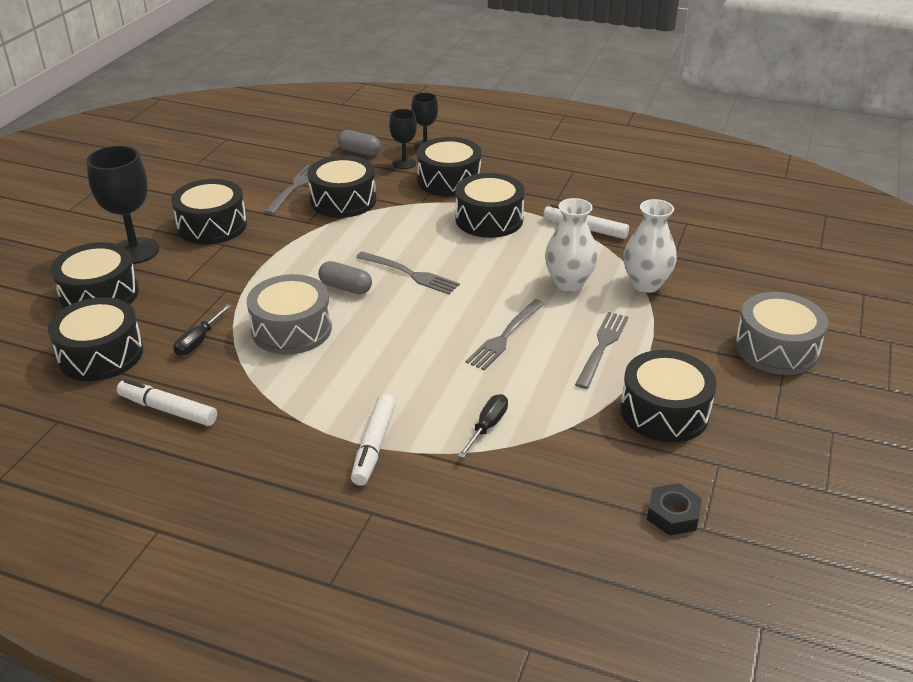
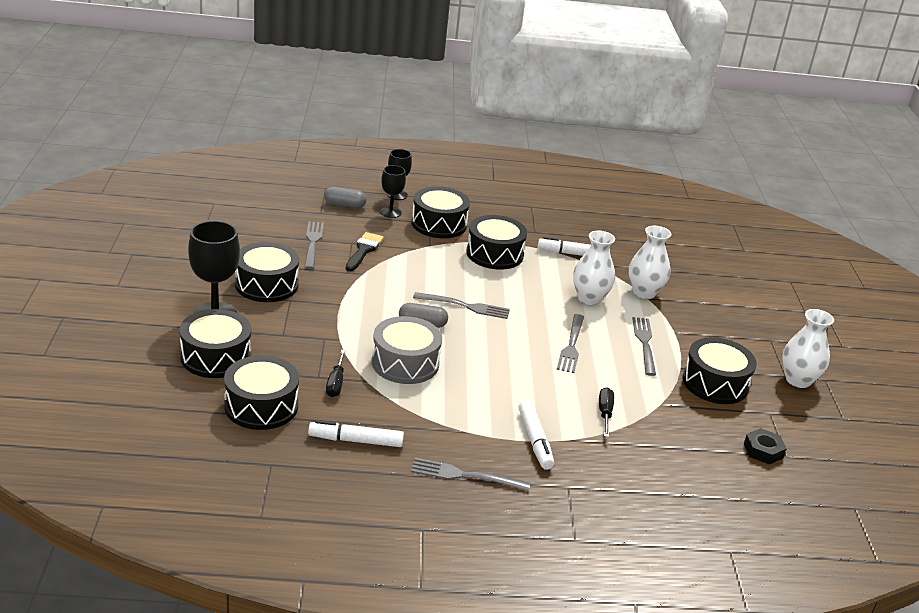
camera: 25 degrees left, 5 degrees down
black drum [307,155,376,218] -> black brush [346,232,384,271]
grey drum [735,292,828,375] -> none
none -> grey fork [411,457,530,491]
none -> white vase [782,309,834,388]

